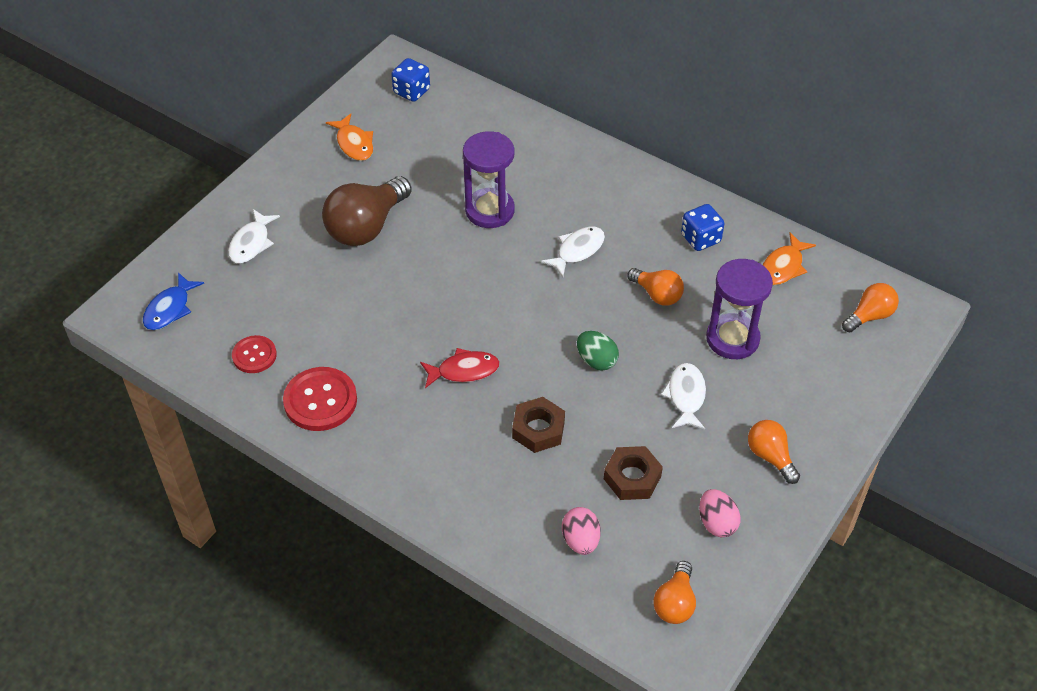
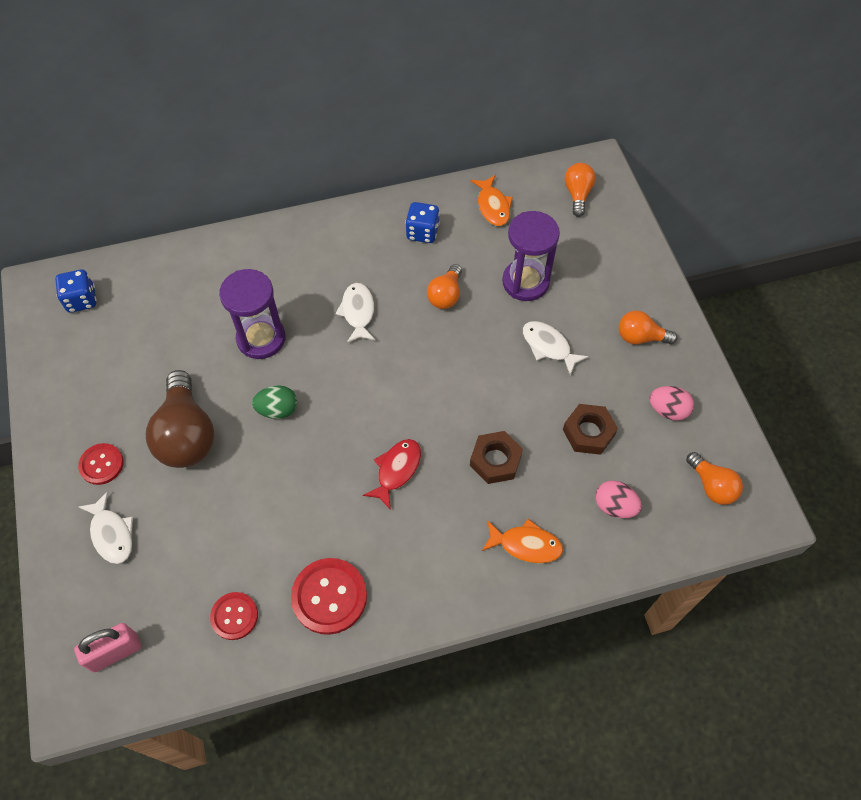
camera: 50 degrees left, 10 degrees up
blue fish [143,272,204,330] -> pink padlock [74,623,141,672]
orange fish [326,113,373,161] -> orange fish moved to [482,519,563,563]
green egg [577,331,619,371] -> green egg moved to [252,385,297,419]
orange light bulb [628,268,684,306] -> orange light bulb turned 120 degrees clockwise [427,264,462,309]
none -> red button [78,443,124,485]

